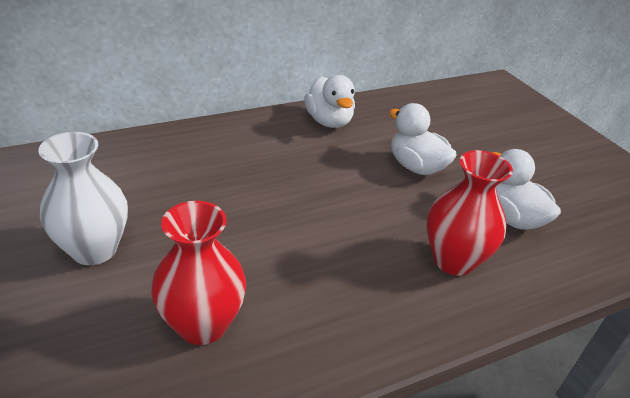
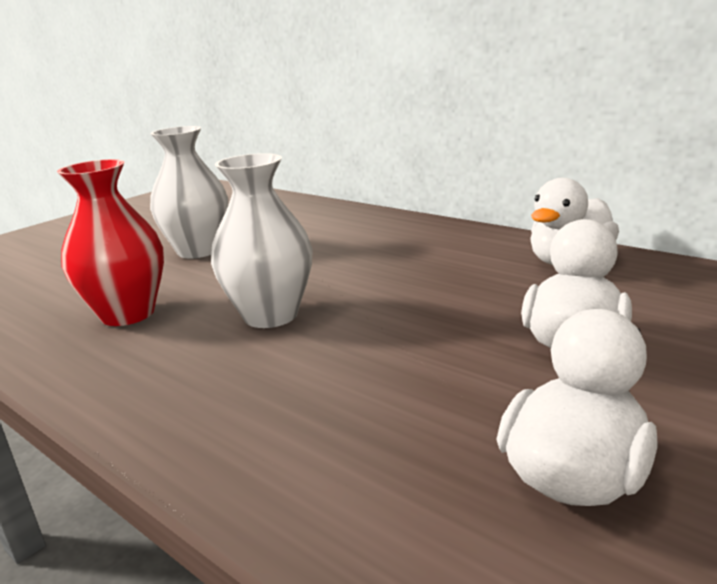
camera: 70 degrees right, 15 degrees down
red vase [427,150,513,276] -> none
none -> white vase [211,153,313,328]

